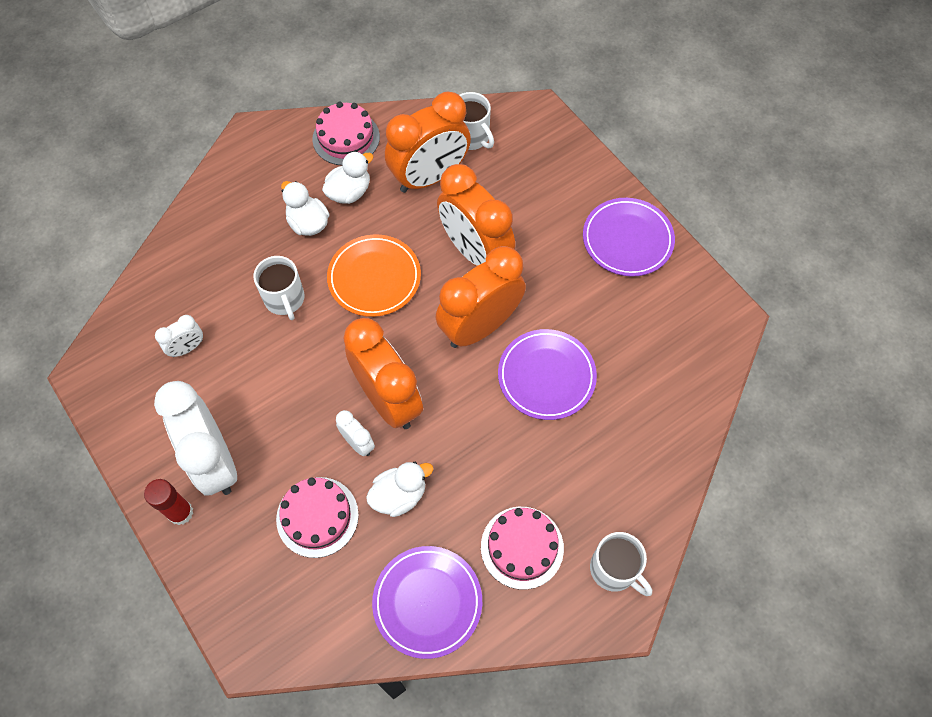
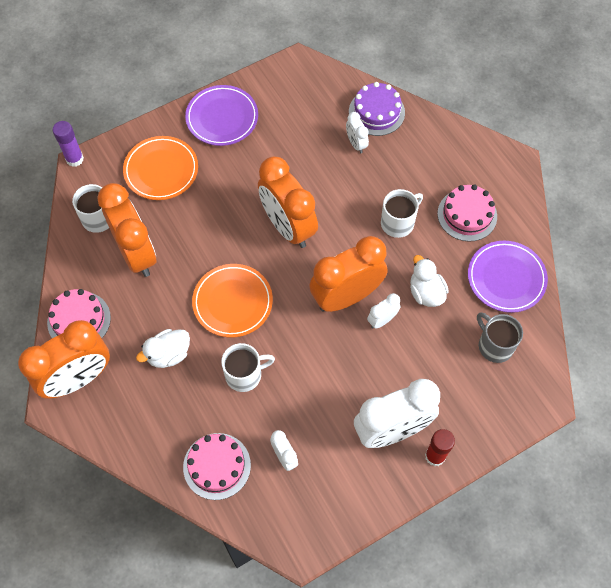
camera: 85 degrees left, 0 degrees up
pink cake [276,477,359,558] -> pink cake moved to [183,433,251,500]
white duck [322,151,374,204] -> none
orange clock [437,164,515,266] -> orange clock moved to [18,320,110,399]
purple plate [498,329,597,420] -> none
white mug [590,532,652,596] -> white mug moved to [381,189,423,238]
none -> purple glue stick [53,121,84,167]
none -> orange plate [123,136,198,200]
none -> white clock [346,112,369,153]
none -> purple cake [349,82,405,136]
none -> grey mug [477,312,523,363]

